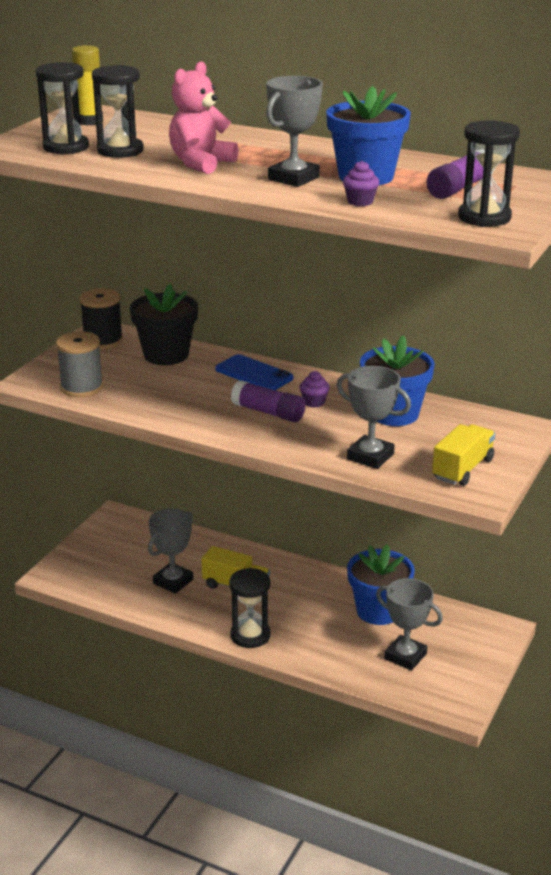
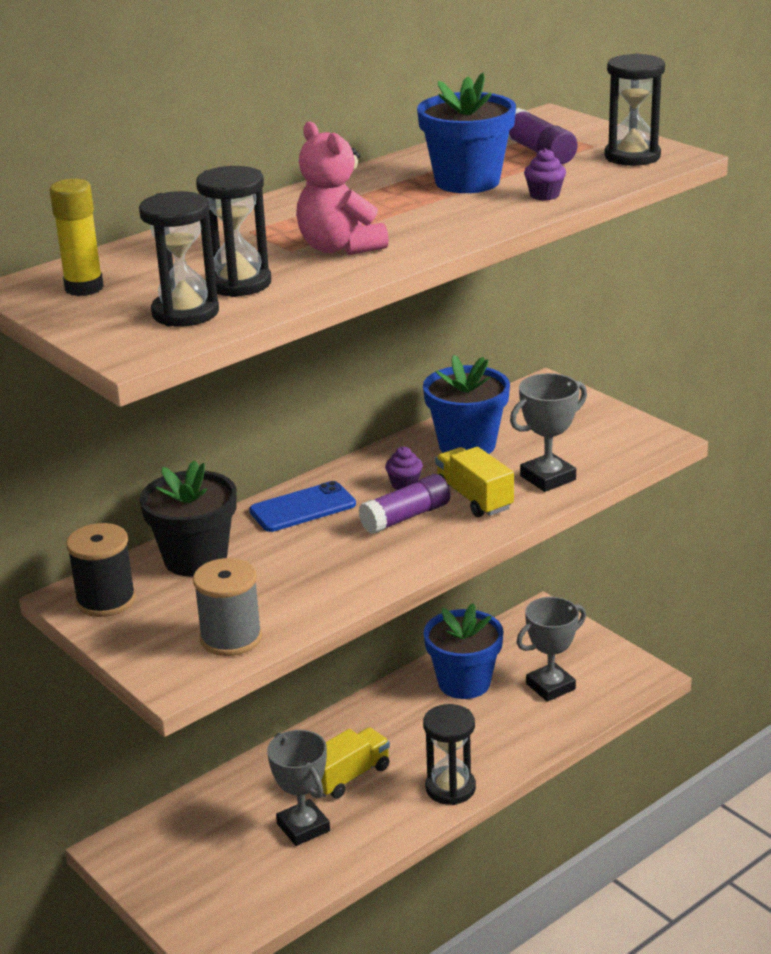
camera: 65 degrees left, 0 degrees up
grey trophy [266,76,323,187] -> none
yellow truck [432,424,495,486] -> yellow truck moved to [435,447,514,517]

